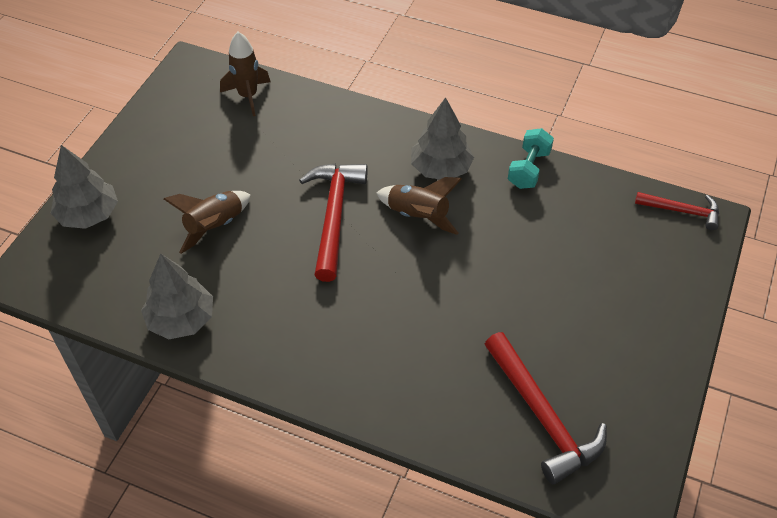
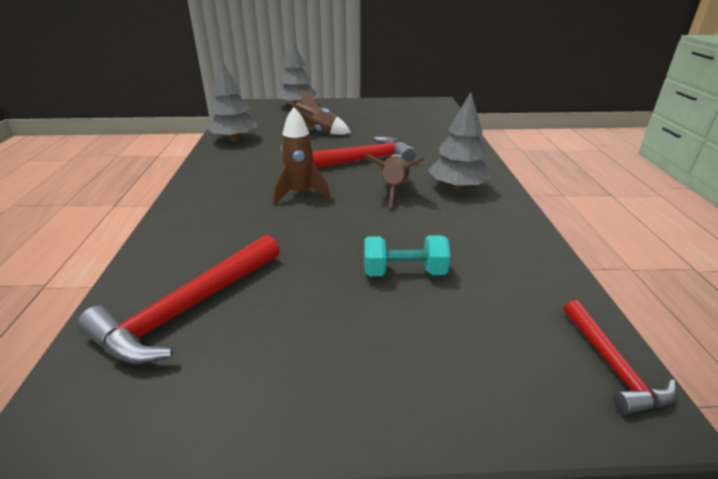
camera: 65 degrees right, 20 degrees down
brown rocket [220,32,271,116] -> brown rocket moved to [274,107,330,204]
turquoise dumbbell [508,128,554,189] -> turquoise dumbbell moved to [364,235,451,276]

